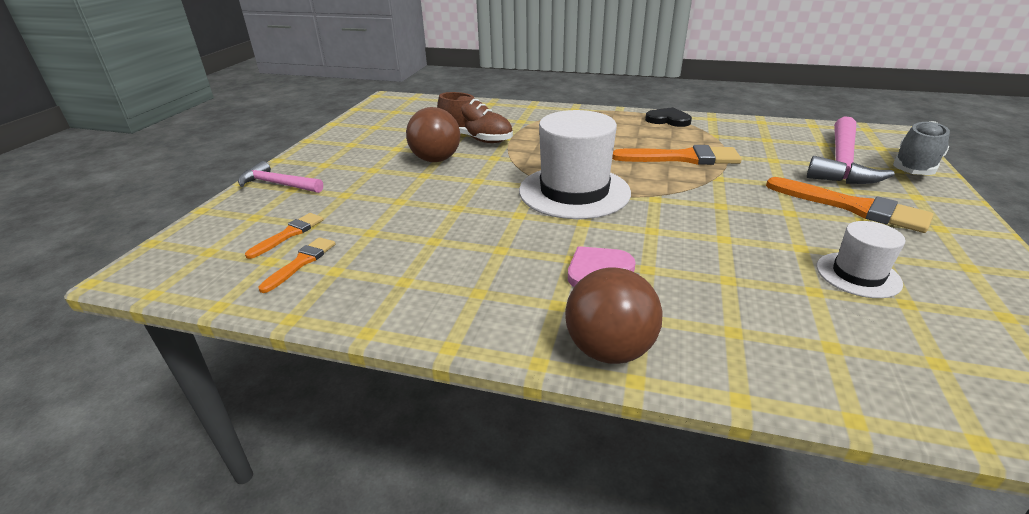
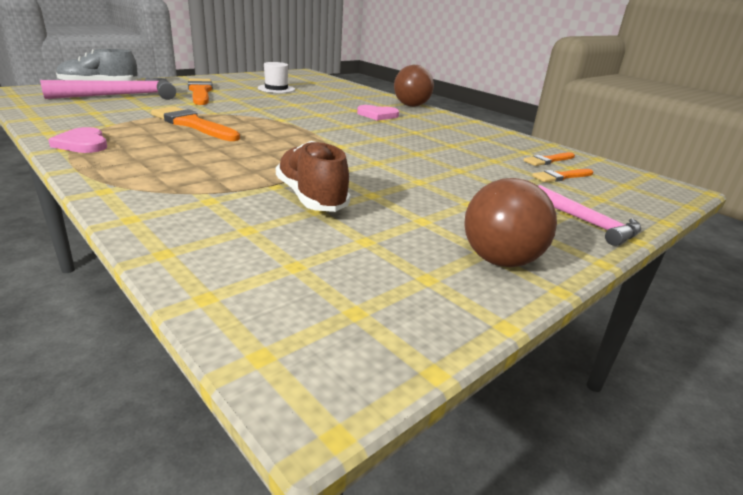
camera: 150 degrees left, 5 degrees down
brown ball [406,107,460,162] -> brown ball moved to [464,178,557,267]
white hat [519,110,631,219] -> none
black heart [645,107,692,127] -> pink heart [48,127,107,153]

